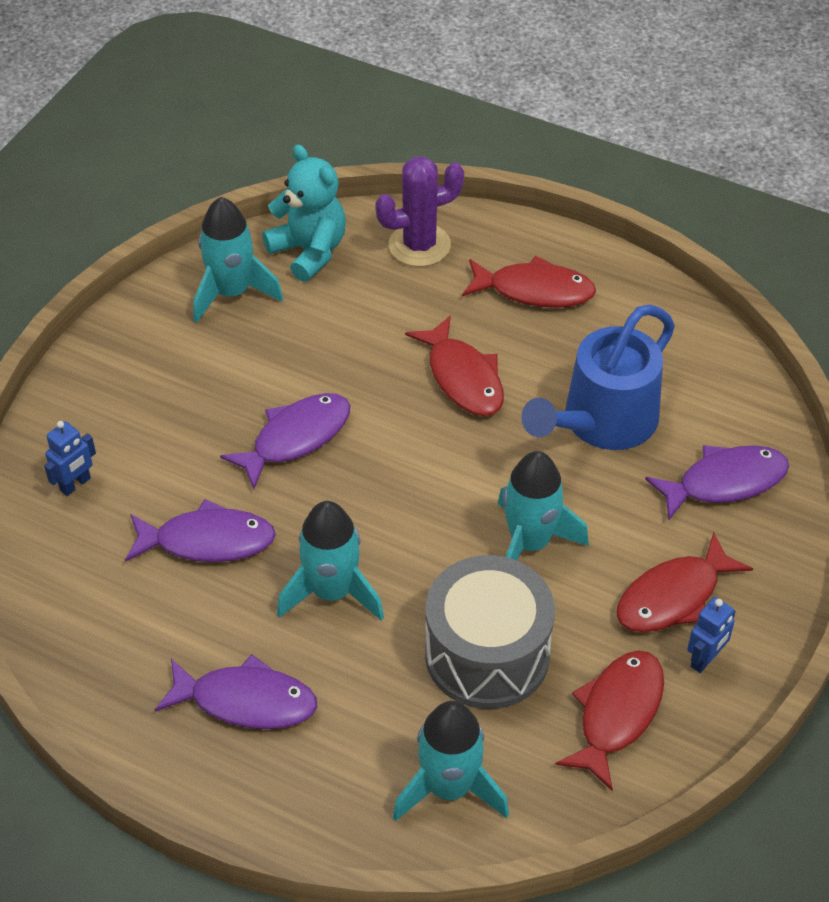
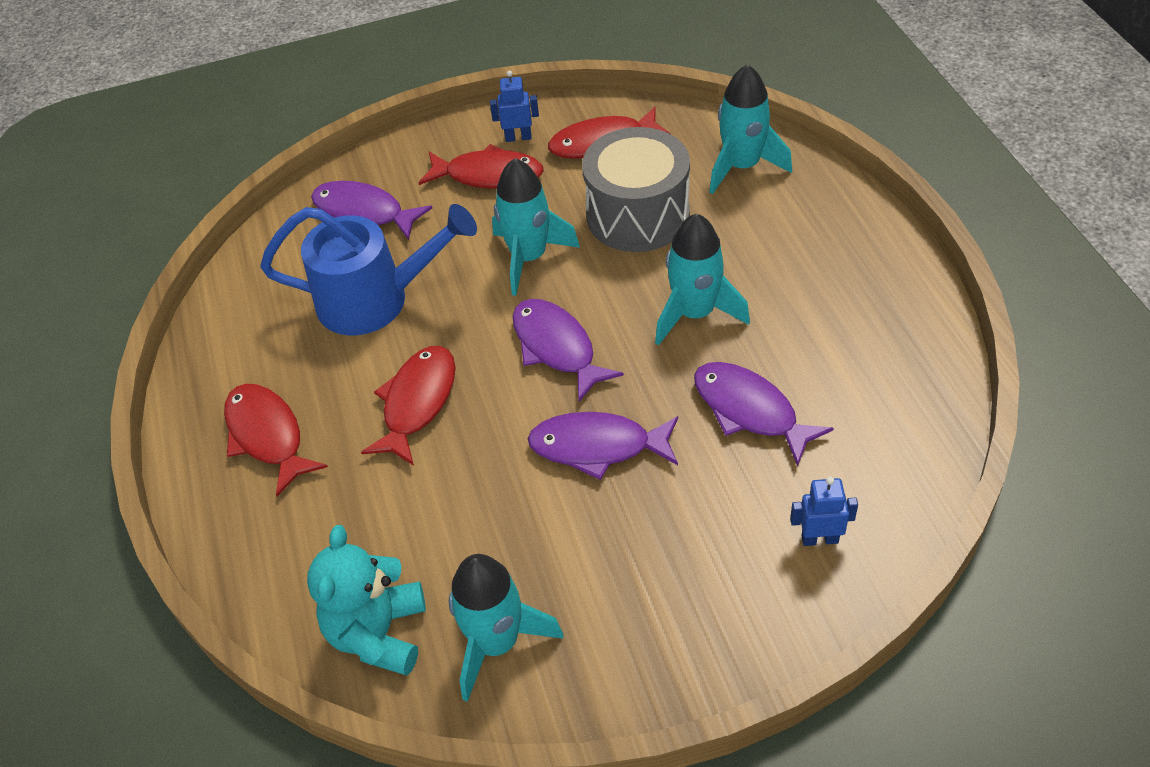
camera: 130 degrees left, 0 degrees up
purple fish [155,654,317,729] -> purple fish moved to [512,299,624,402]
purple cactus [375,157,464,267] -> none

